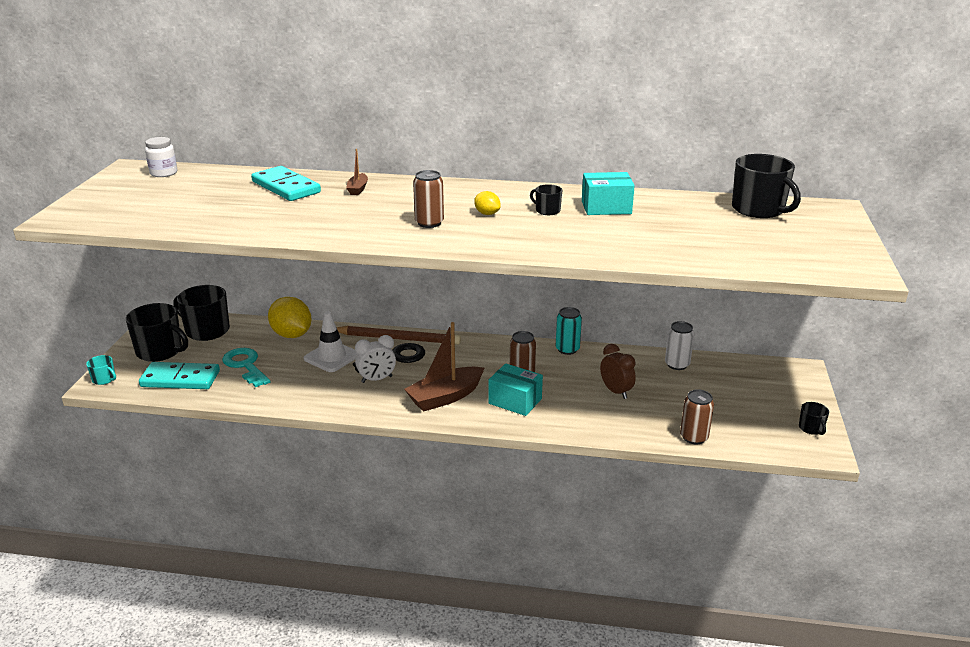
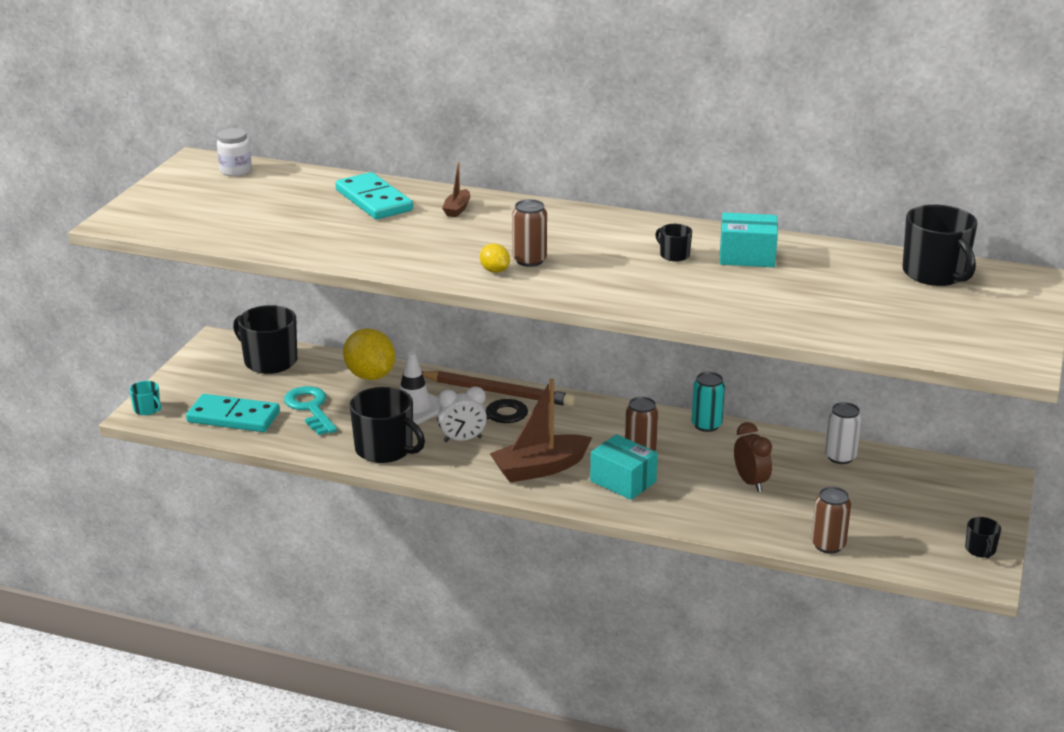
camera: 10 degrees right, 0 degrees up
black mug [126,303,188,362] -> black mug moved to [349,387,425,463]
yellow lemon [474,191,501,215] -> yellow lemon moved to [480,244,510,273]

